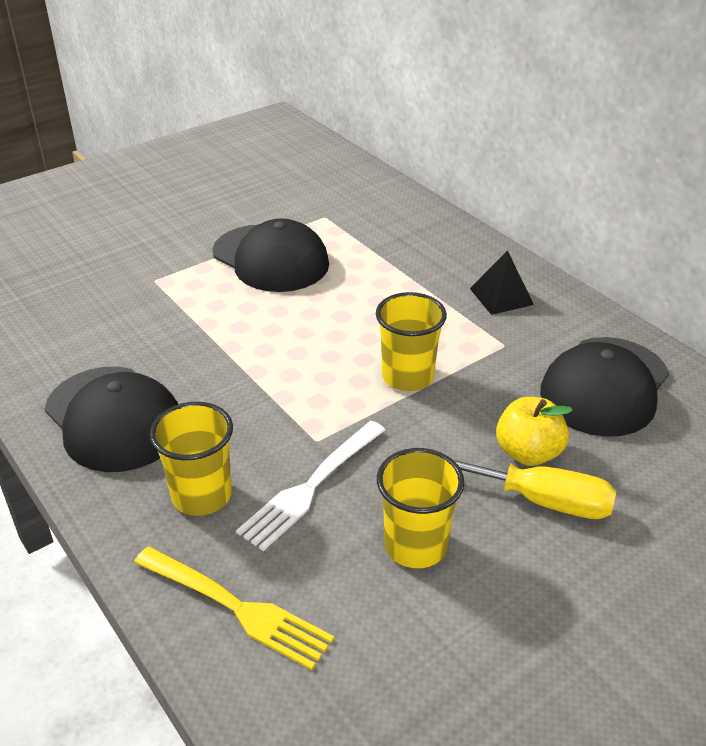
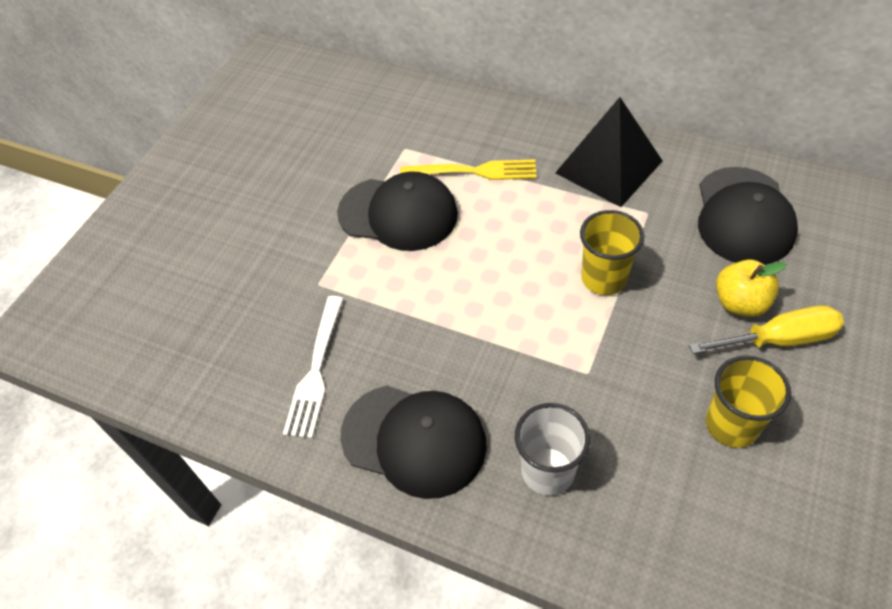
camera: 25 degrees left, 15 degrees up
yellow fork [134,546,334,670] -> yellow fork moved to [400,159,536,180]
yellow cup [150,402,233,516] -> white cup [515,403,590,496]
white fork [236,421,385,551] -> white fork moved to [283,296,344,439]
black pyramid [470,250,534,315] -> black pyramid [555,97,663,207], size x1.85

